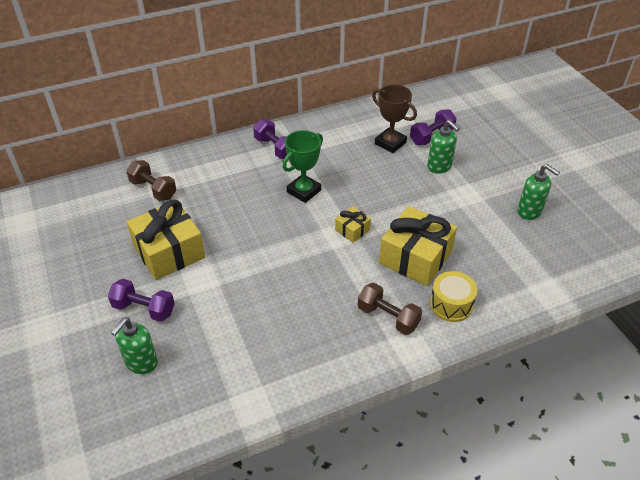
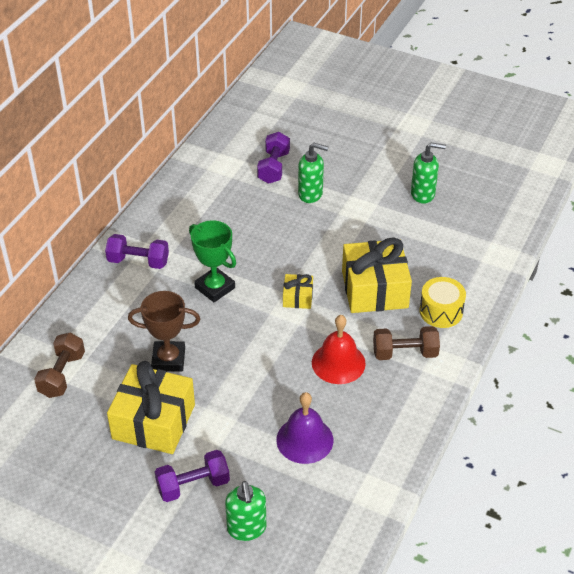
camera: 40 degrees left, 0 degrees up
brown dumbbell [126,160,177,201] -> brown dumbbell turned 75 degrees counterclockwise [34,333,85,398]
green trophy [283,130,323,203] -> green trophy turned 45 degrees counterclockwise [189,220,236,302]
brown trophy [372,85,417,153] -> brown trophy moved to [128,291,200,372]
none -> purple bell [276,392,333,464]
none -> red bell [312,315,366,384]

